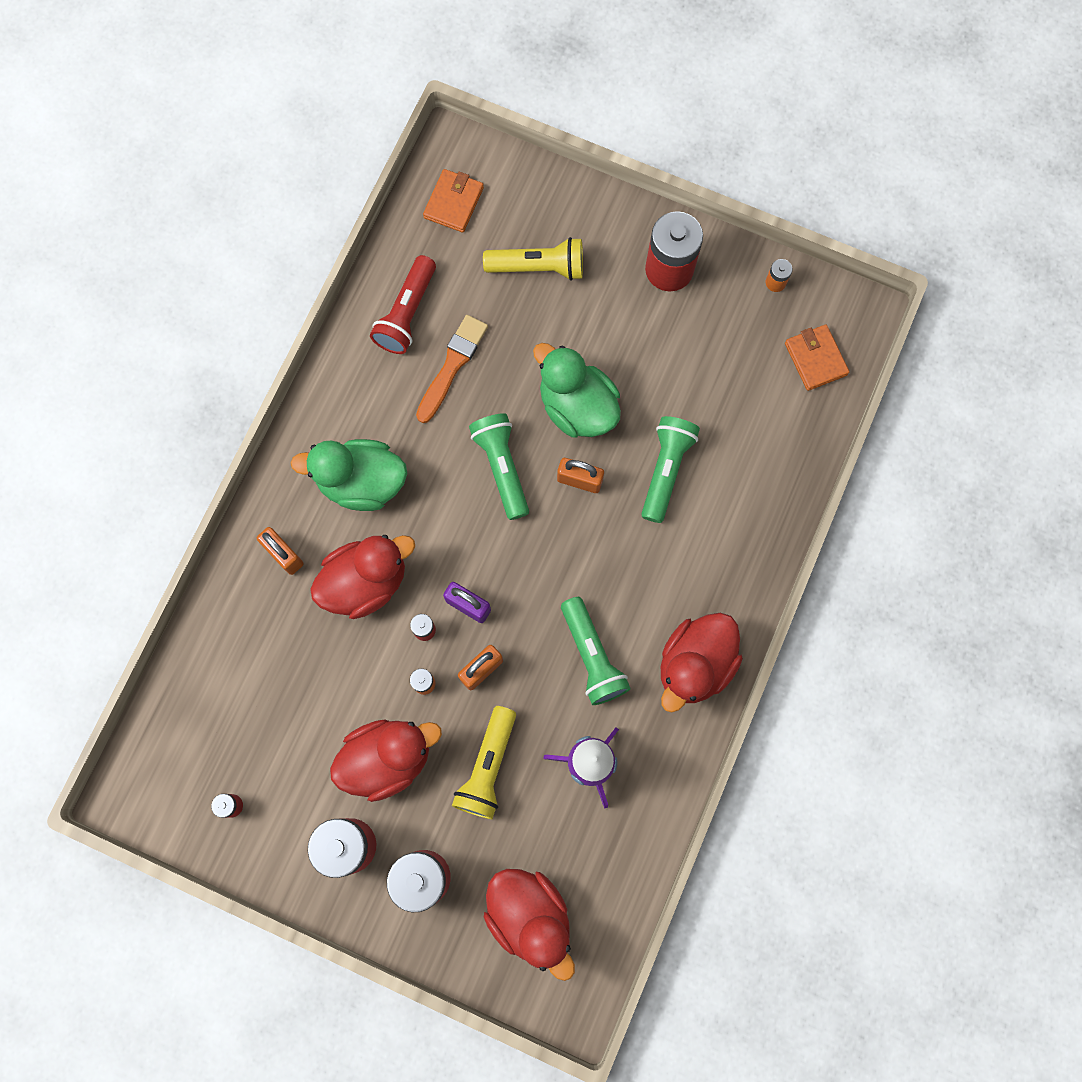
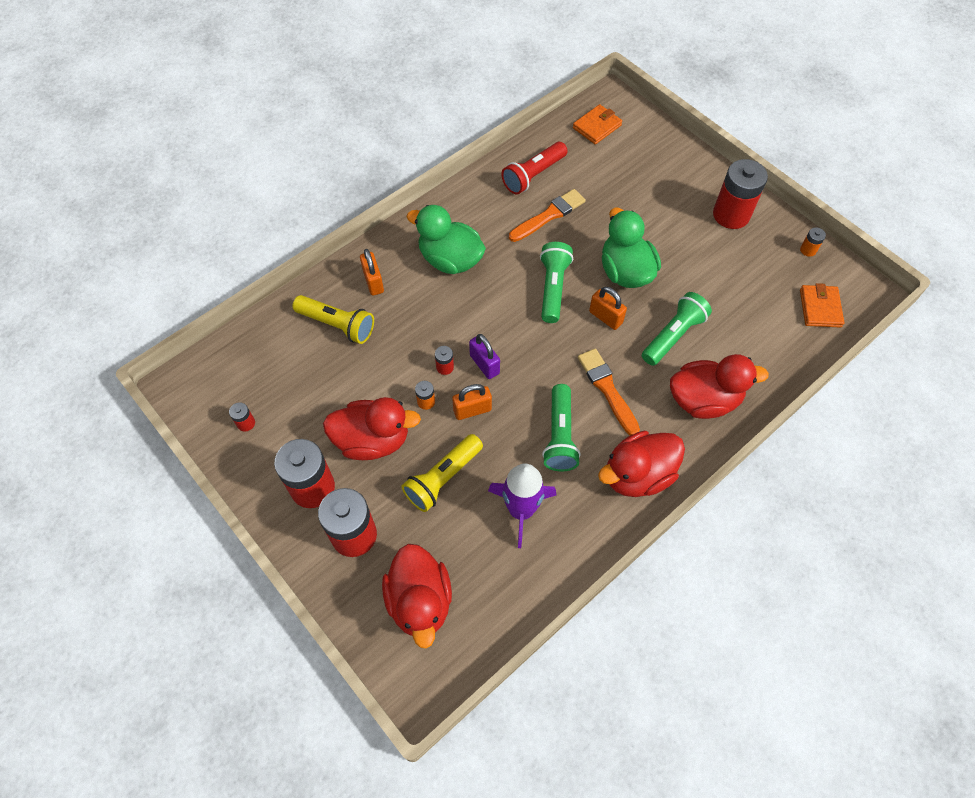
camera: 25 degrees right, 15 degrees down
red duck [310,535,415,619] -> red duck moved to [670,354,769,419]
yellow flashlight [483,237,583,281] -> yellow flashlight moved to [293,295,374,344]
none -> orange brush [578,348,640,435]

